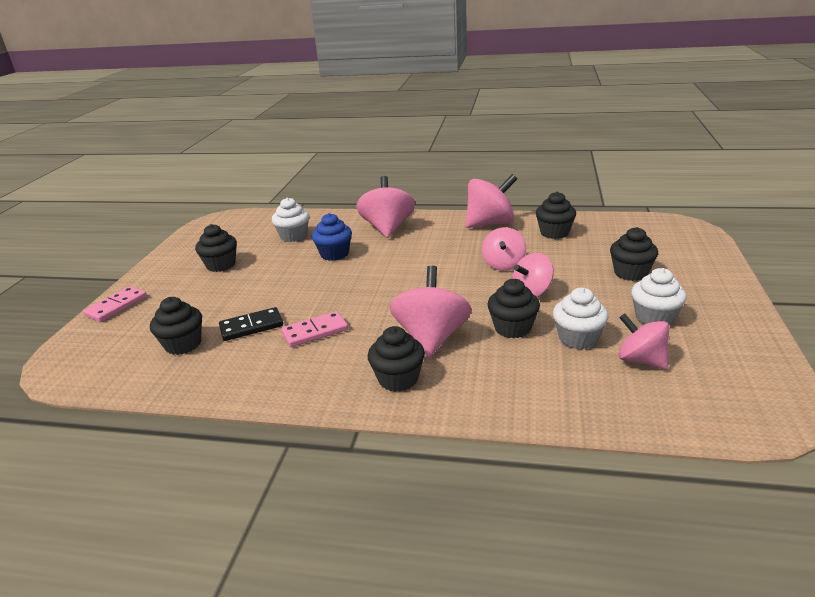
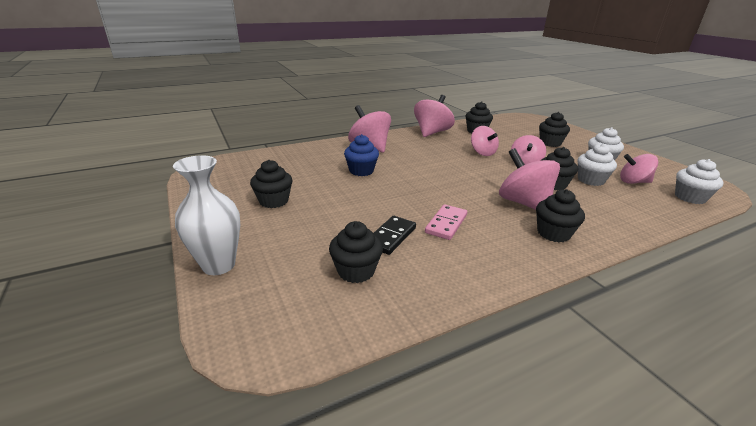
camera: 40 degrees left, 0 degrees up
pink domino [83,286,147,322] -> white vase [173,155,240,275]
white cupcake [272,197,309,242] -> white cupcake moved to [675,159,724,204]

